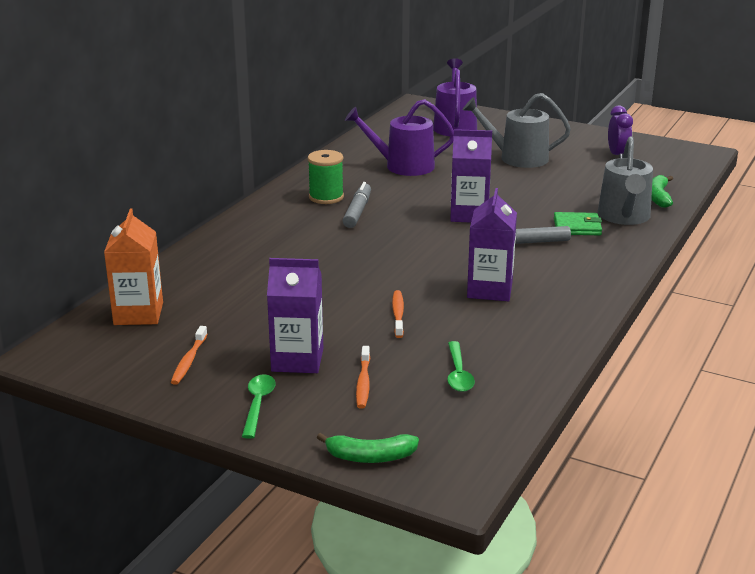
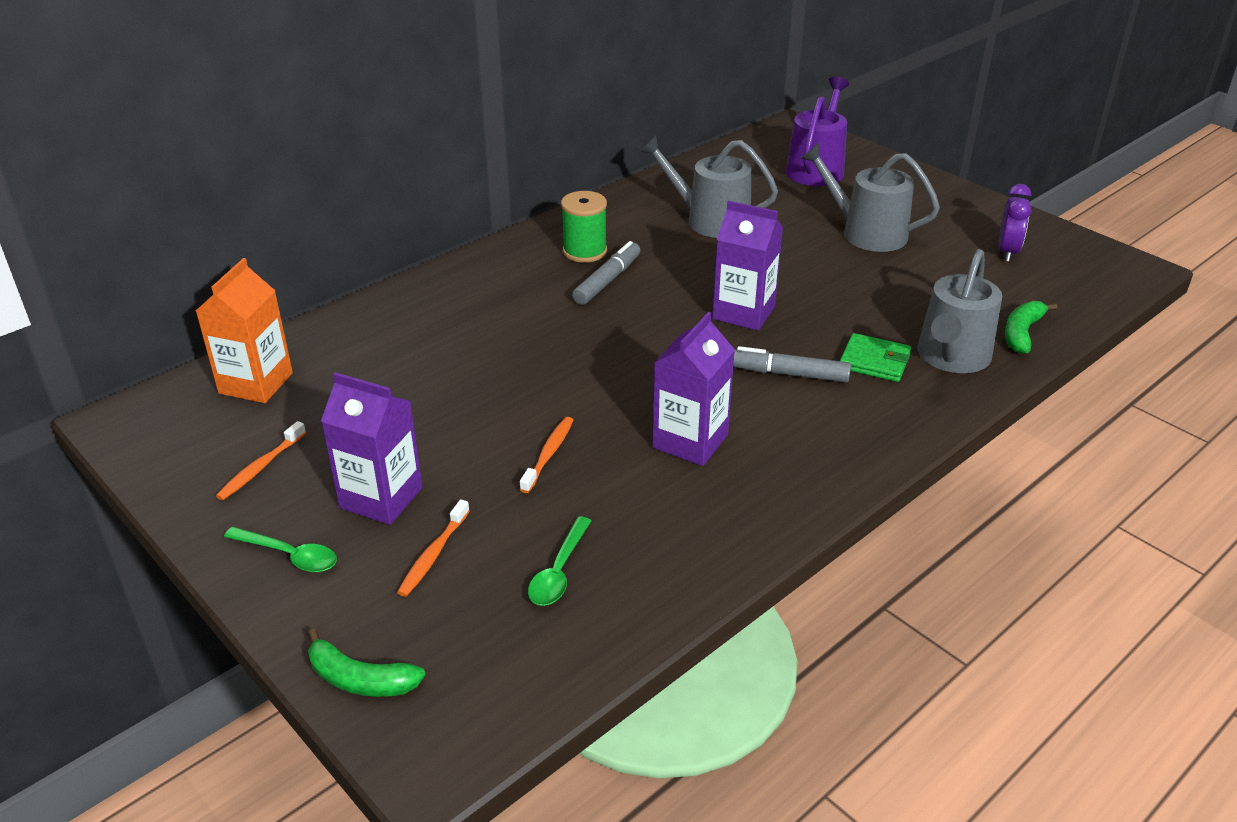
camera: 20 degrees right, 10 degrees up
green spoon [242,374,276,439] -> green spoon turned 90 degrees clockwise [224,527,337,572]
purple watering can [345,99,454,176] -> grey watering can [640,136,778,238]

